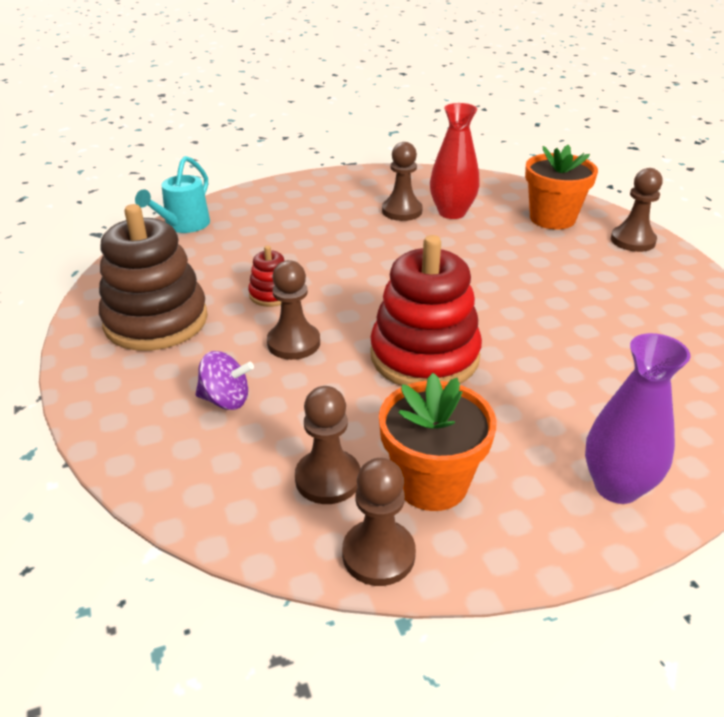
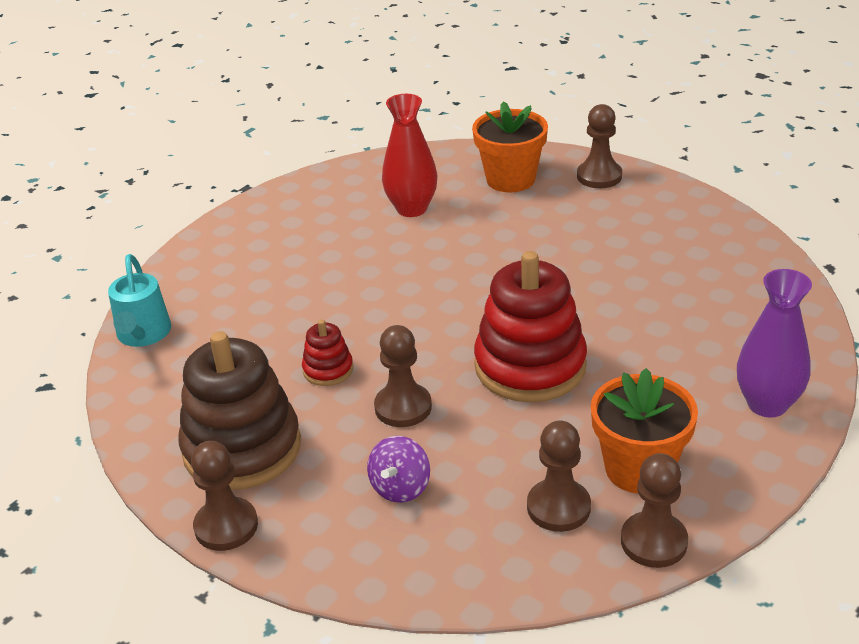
camera: 30 degrees left, 0 degrees up
purple spinning top [196,351,254,410] -> purple spinning top turned 135 degrees clockwise [367,436,430,503]
brown pawn [382,142,423,221] -> brown pawn moved to [191,441,258,551]

